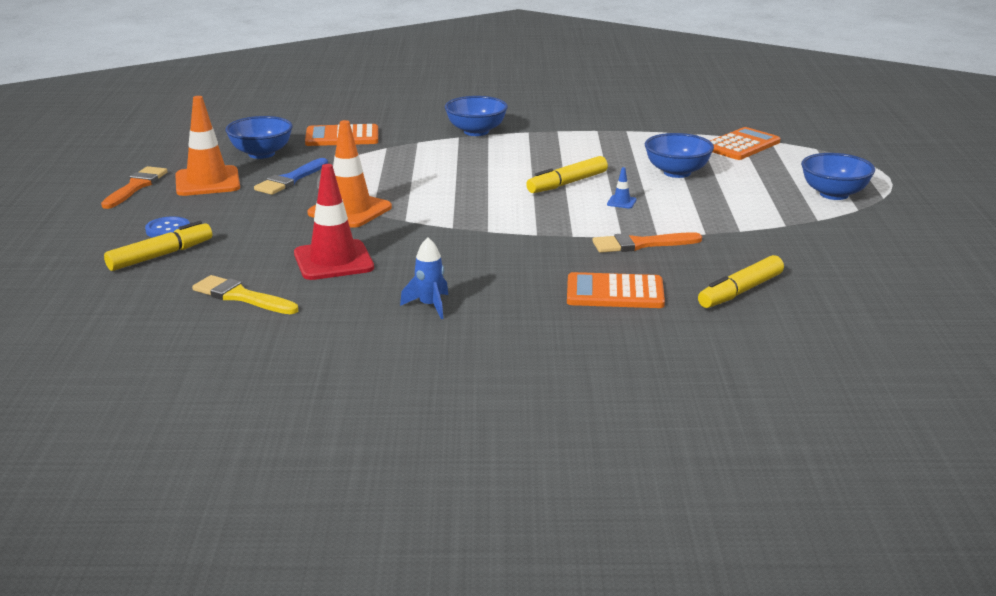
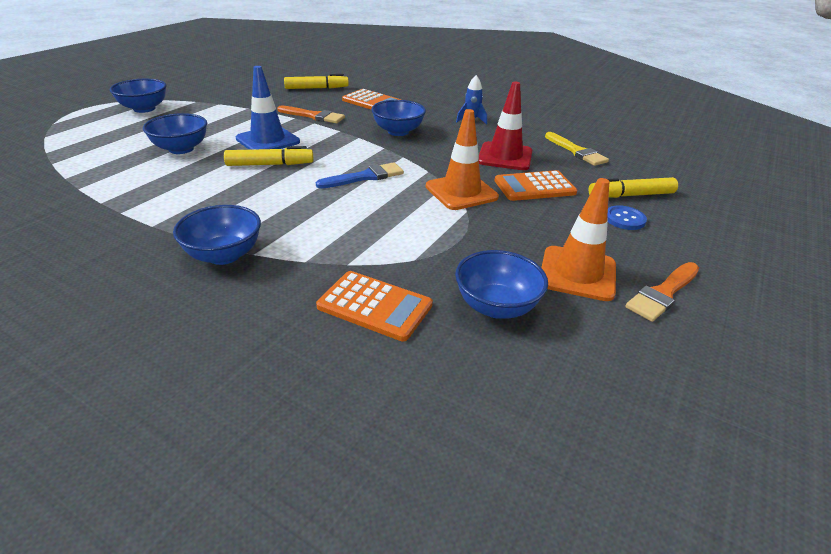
camera: 150 degrees left, 10 degrees up
blue brush [254,158,328,195] -> blue brush moved to [316,162,404,189]
blue traffic cone [607,167,636,209] -> blue traffic cone [236,66,300,150], size x2.48
orange calculator [710,127,781,160] -> orange calculator moved to [494,170,577,201]
none -> blue bowl [371,100,426,136]

